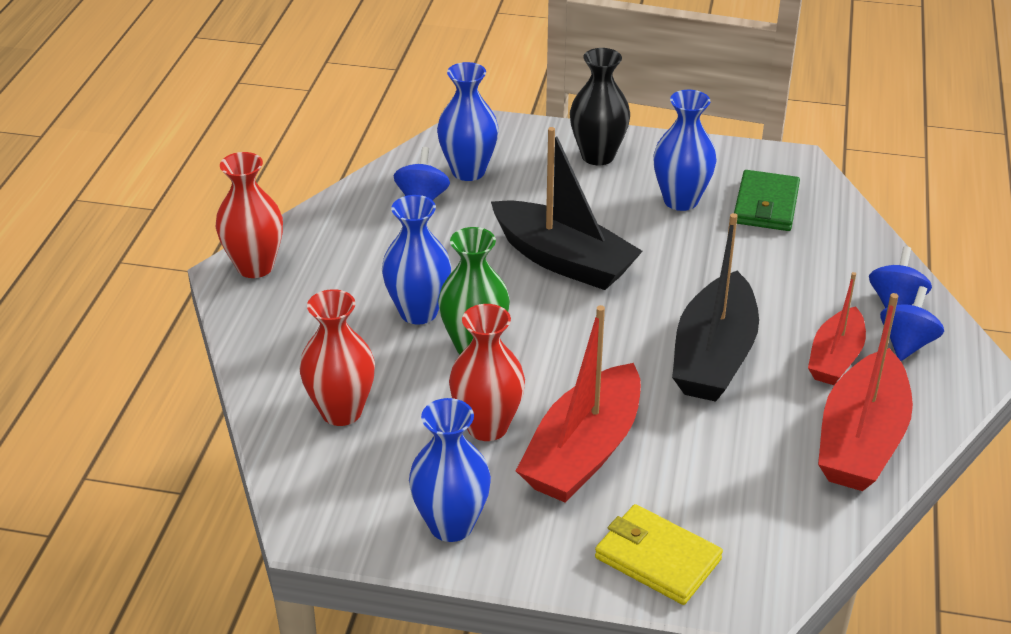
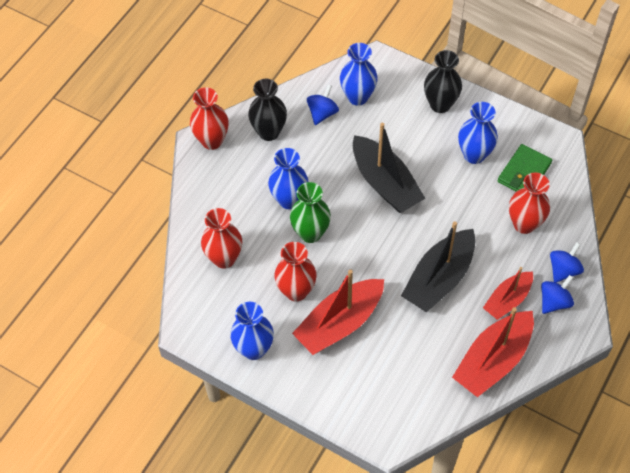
camera: 20 degrees right, 20 degrees up
yellow wallet [595,504,723,605] -> none
none -> black vase [248,79,287,141]
none -> red vase [509,173,550,234]

